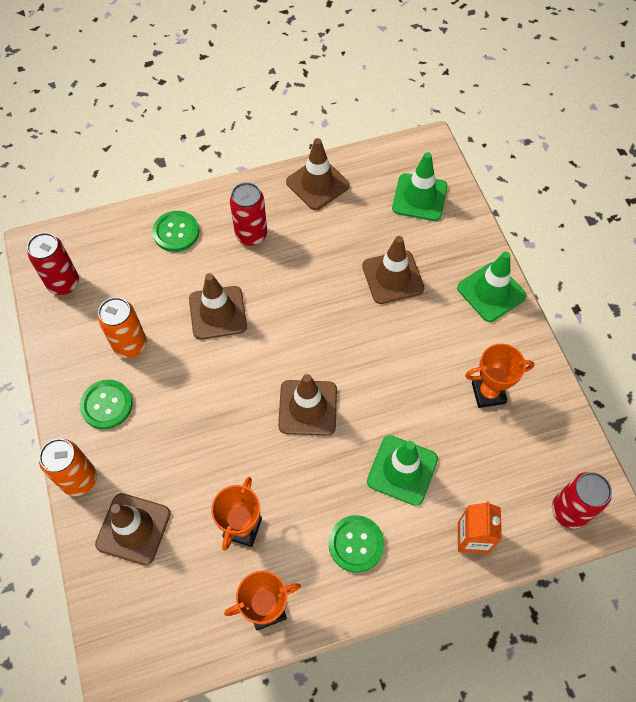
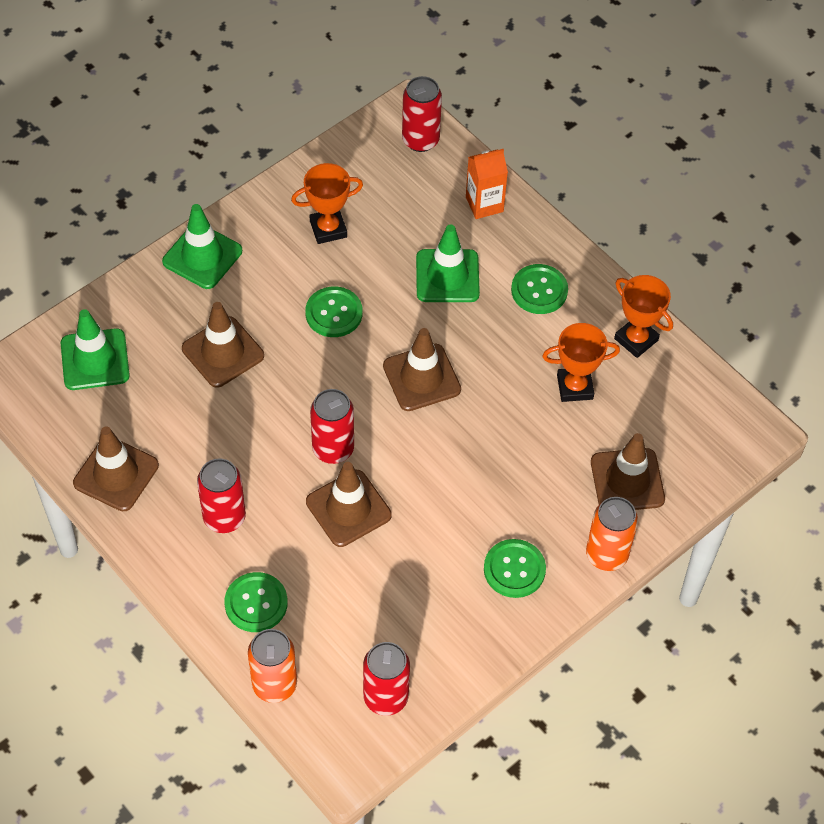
camera: 115 degrees left, 5 degrees down
orange can [98,297,147,358] -> orange can moved to [248,629,297,703]
orange trophy [465,344,534,408] -> orange trophy turned 75 degrees counterclockwise [291,163,363,244]
none -> green button [305,286,362,337]
none -> red can [310,389,354,464]

